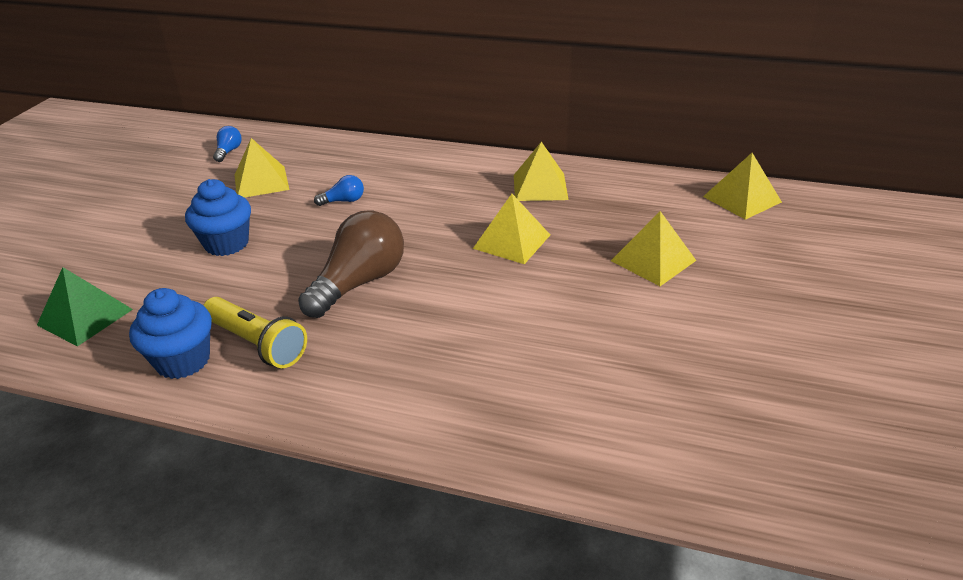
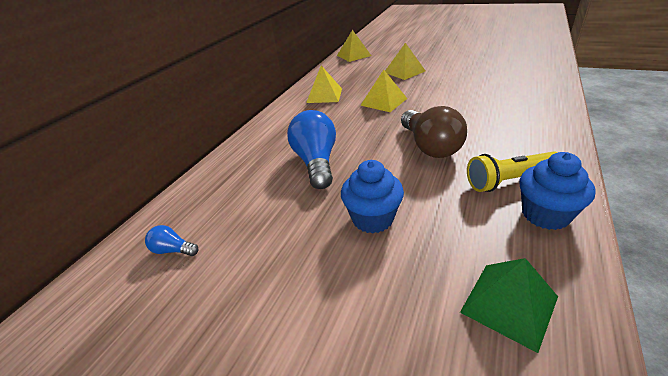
camera: 80 degrees left, 0 degrees up
yellow flashlight [204,297,307,368] -> yellow flashlight turned 150 degrees counterclockwise [467,152,558,192]
yellow pyramid [235,138,290,198] -> none
brown light bulb [298,210,404,318] -> brown light bulb turned 150 degrees counterclockwise [401,106,467,158]
blue light bulb [314,175,364,206] -> blue light bulb [287,110,336,189], size x2.20

